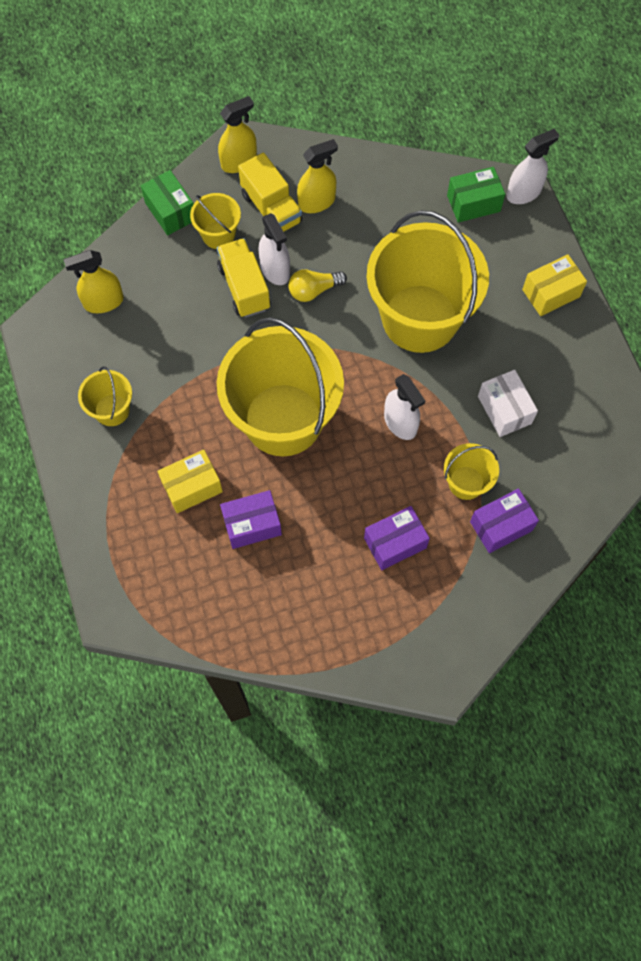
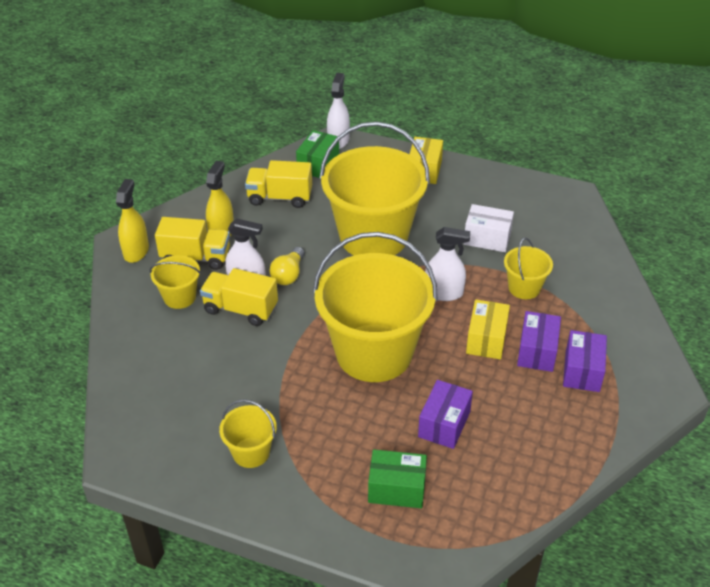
camera: 50 degrees left, 25 degrees down
yellow spray bottle [64,250,124,313] -> none
green box [141,170,194,235] -> green box moved to [368,449,427,508]
yellow box [157,450,223,513] -> yellow box moved to [466,299,510,359]
purple box [470,488,539,553] -> purple box moved to [563,330,607,392]
none -> yellow truck [245,160,312,208]

